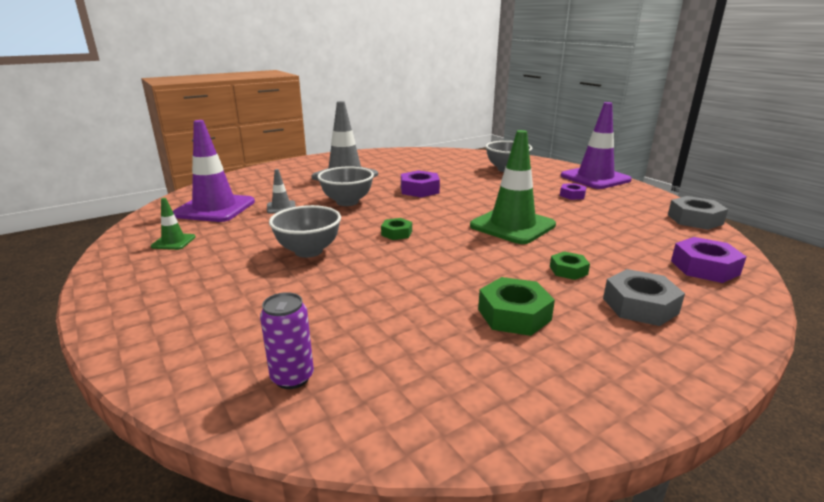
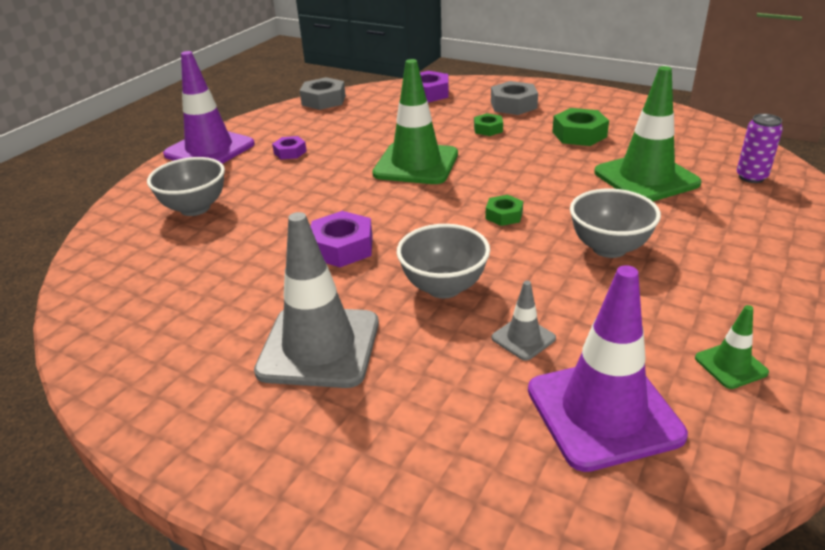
camera: 115 degrees left, 10 degrees up
none -> green traffic cone [594,66,702,201]

